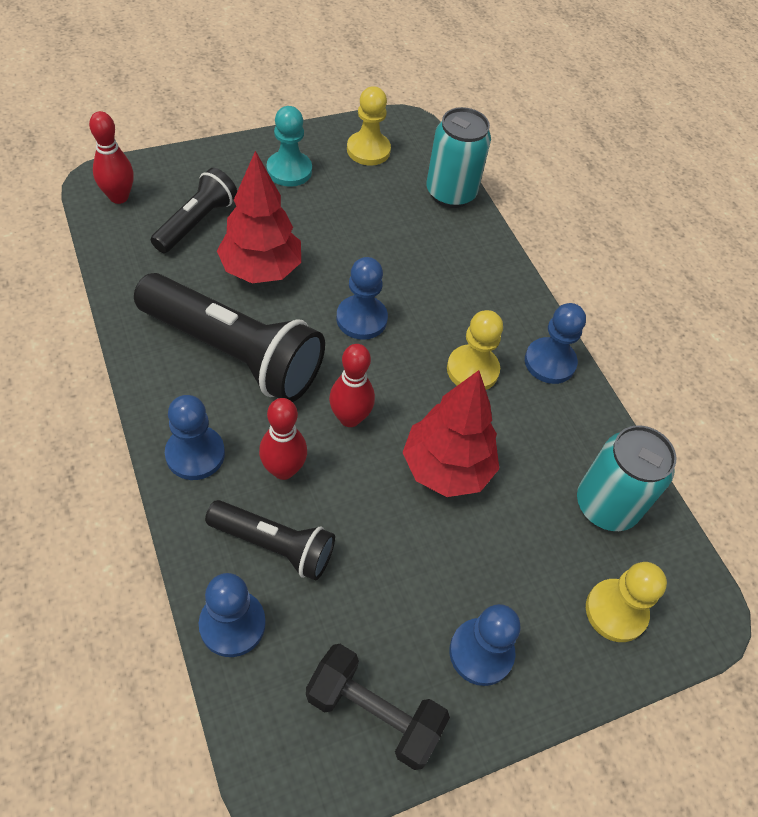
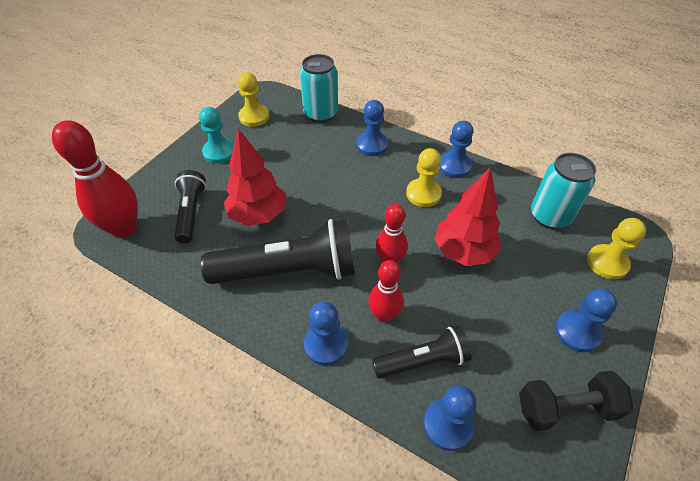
camera: 30 degrees left, 5 degrees down
red bowling pin [89,111,134,204] -> red bowling pin [52,120,138,238], size x1.68
blue pawn [336,257,388,340] -> blue pawn moved to [356,100,388,156]

